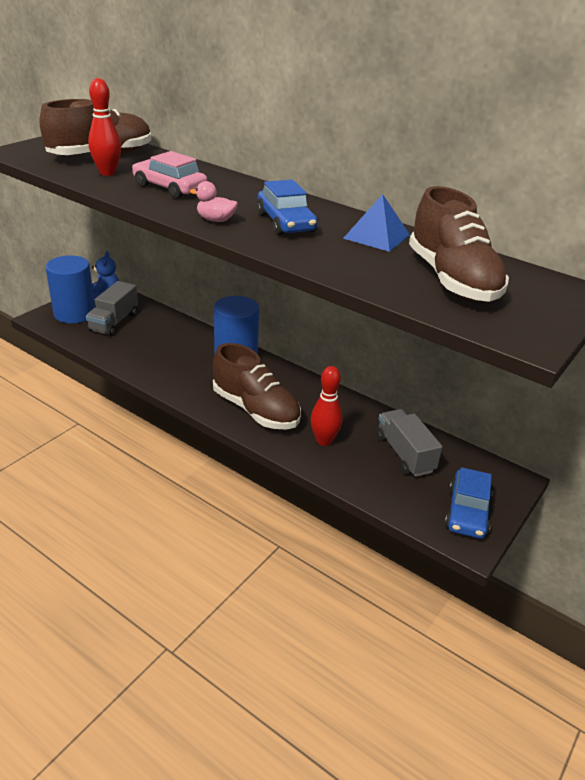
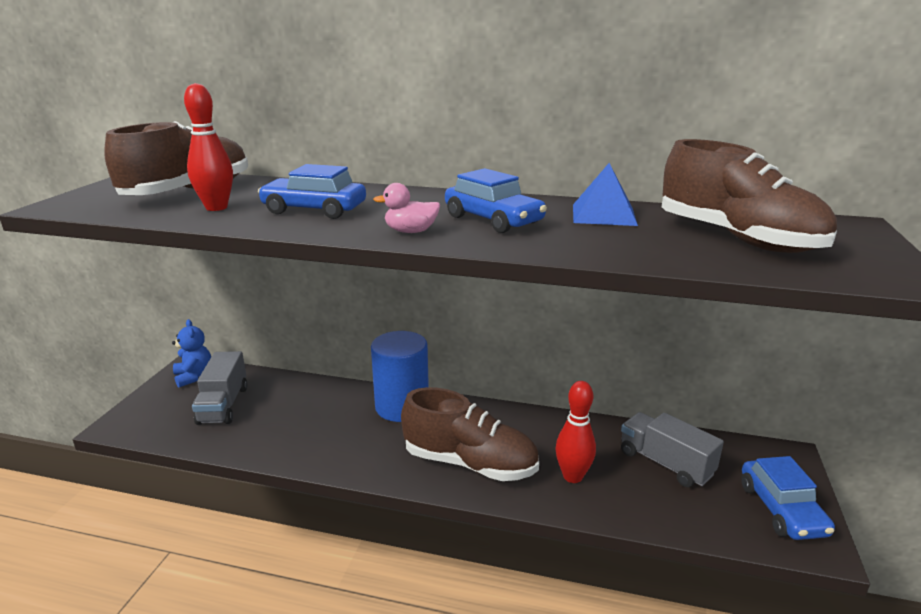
camera: 20 degrees left, 10 degrees down
blue cylinder [45,255,95,324] -> none
pink car [132,151,207,199] -> blue car [258,164,366,219]

